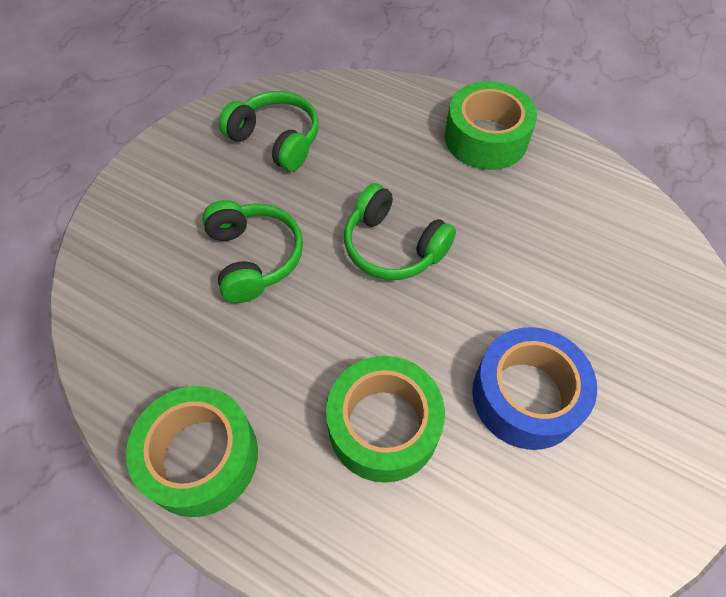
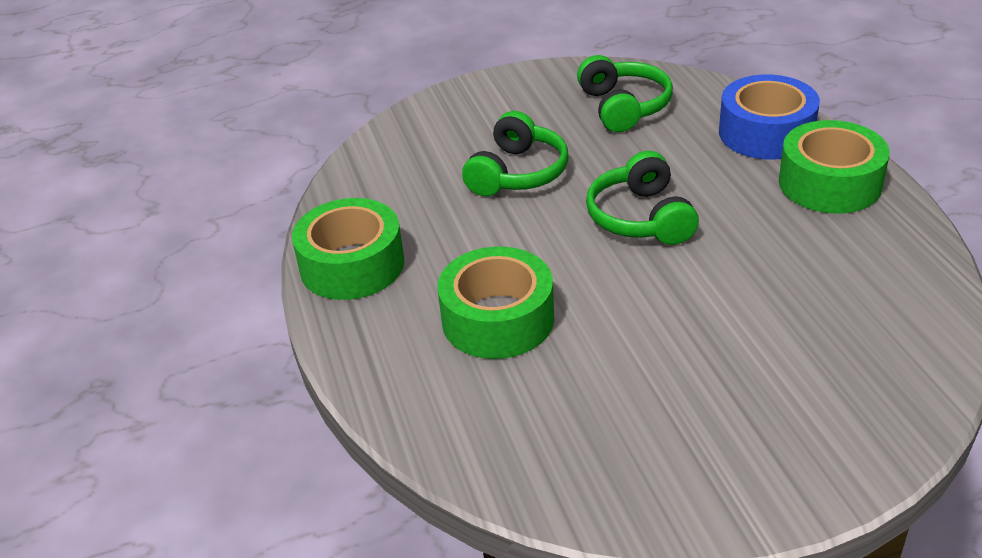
camera: 45 degrees right, 20 degrees down
blue tape [472,327,597,450] -> blue tape moved to [719,75,820,160]

